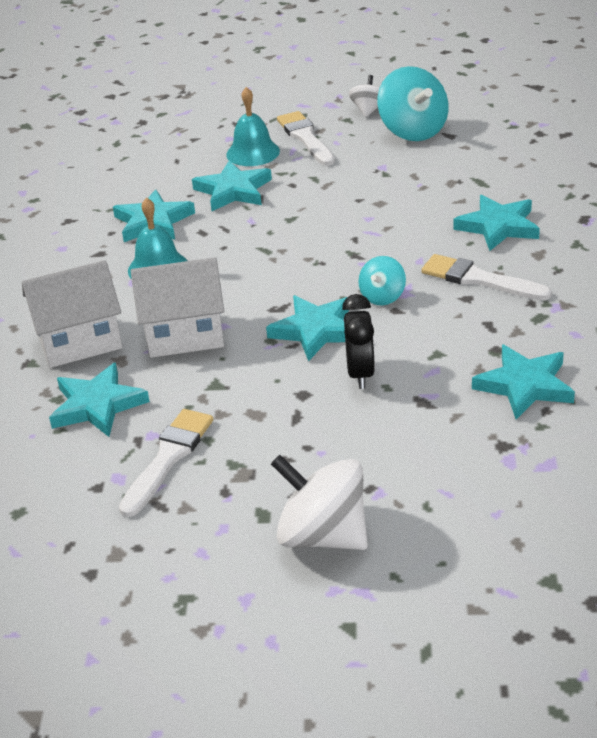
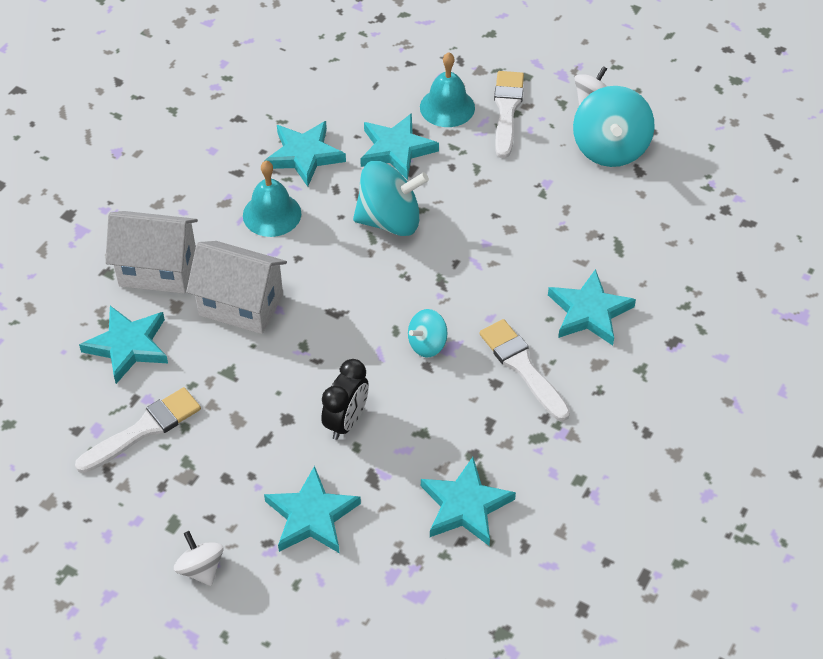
camera: 25 degrees right, 15 degrees up
turquoise star [266,295,349,361] -> turquoise star moved to [264,466,361,553]
white spinning top [271,455,368,550] -> white spinning top [174,531,223,586], size x0.55
none -> turquoise spinning top [353,161,429,236]

